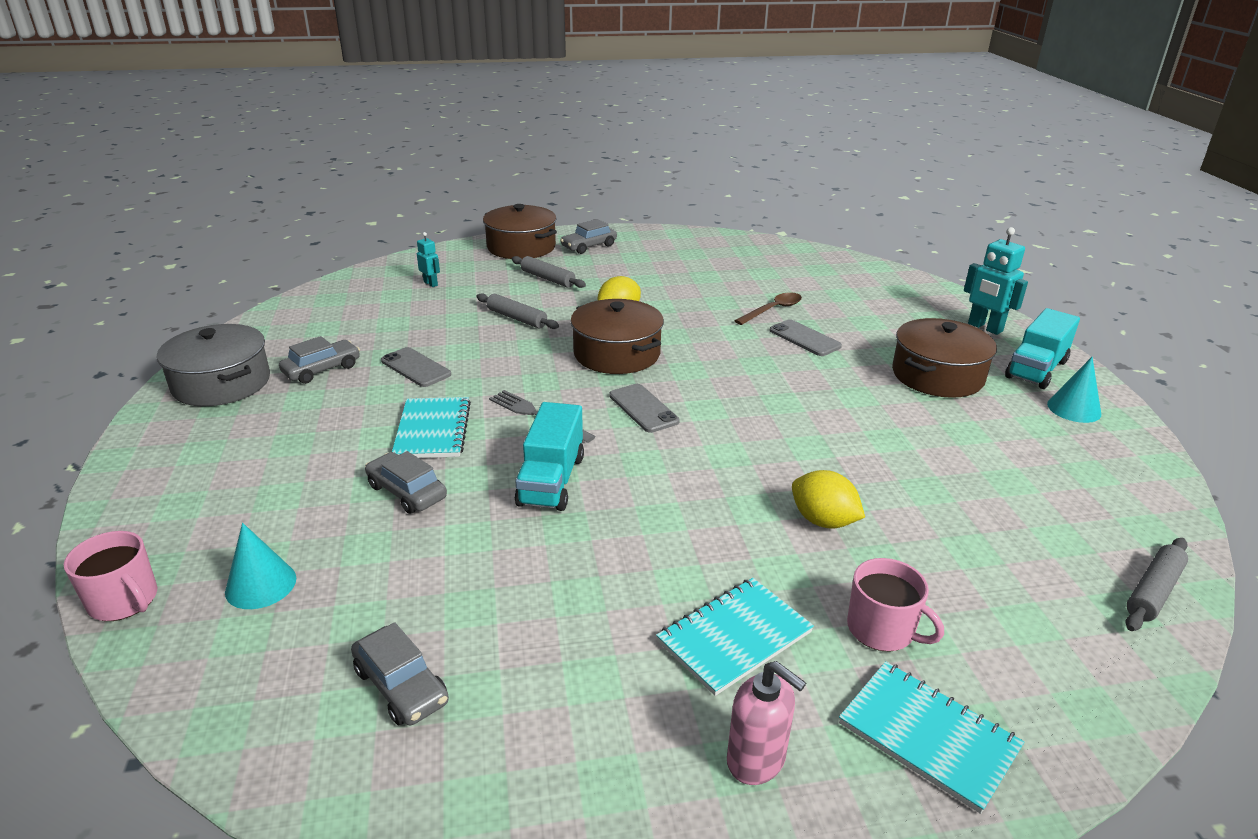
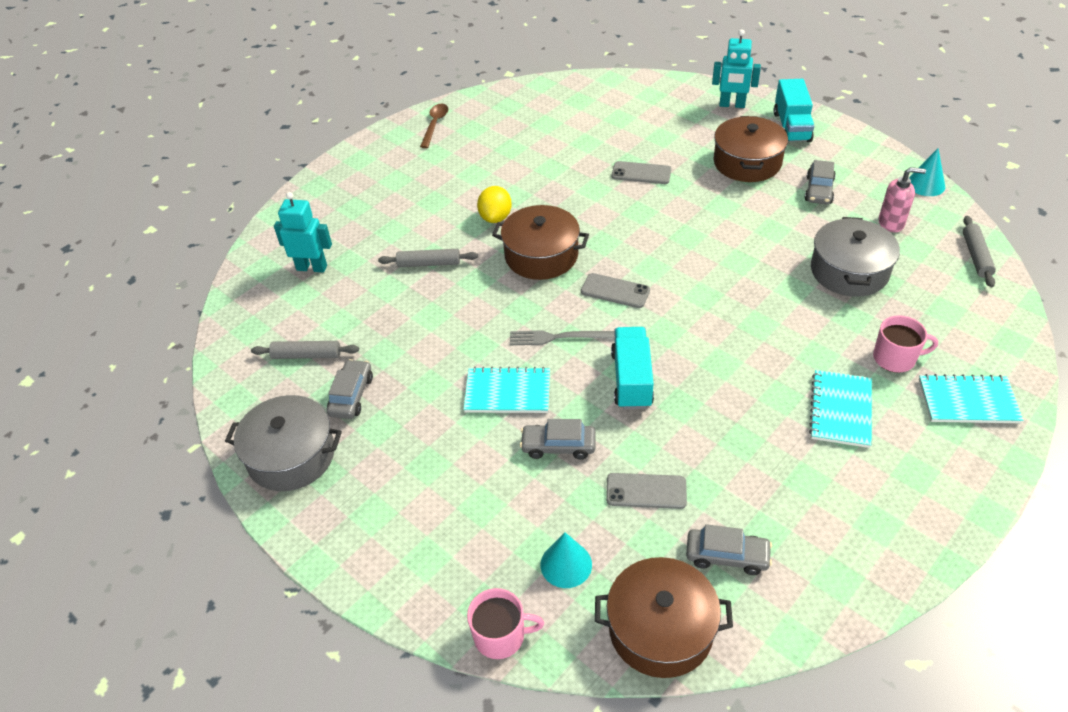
camera: 35 degrees left, 15 degrees up
grey phone [381,347,451,387] -> grey phone moved to [606,473,687,509]
turquoise notebook [392,397,471,458] -> turquoise notebook turned 45 degrees counterclockwise [463,367,550,413]
turquoise robot [417,232,440,287] -> turquoise robot [274,192,332,273], size x1.78
brown pot [483,204,557,259] -> brown pot moved to [595,557,733,678]
grey rolling pin [512,256,586,288] -> grey rolling pin moved to [251,341,359,359]
turquoise truck [515,402,584,511] -> turquoise truck turned 150 degrees counterclockwise [611,327,654,409]
grey car [560,219,617,254] -> grey car moved to [805,160,836,204]
pink soap dispenser [727,661,806,785] -> pink soap dispenser moved to [879,167,926,232]
brown spoon [735,292,802,325] -> brown spoon moved to [420,104,448,148]
yellow lemon [792,470,865,528] -> none
turquoise cone [1047,357,1101,423] -> turquoise cone moved to [909,148,945,196]
none -> grey pot [811,217,900,297]

